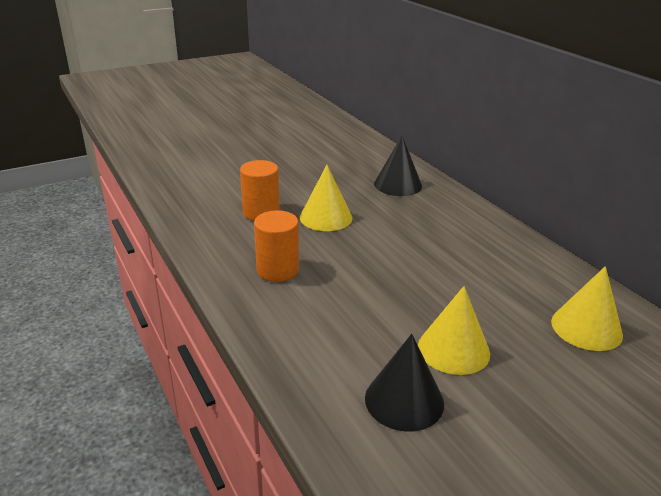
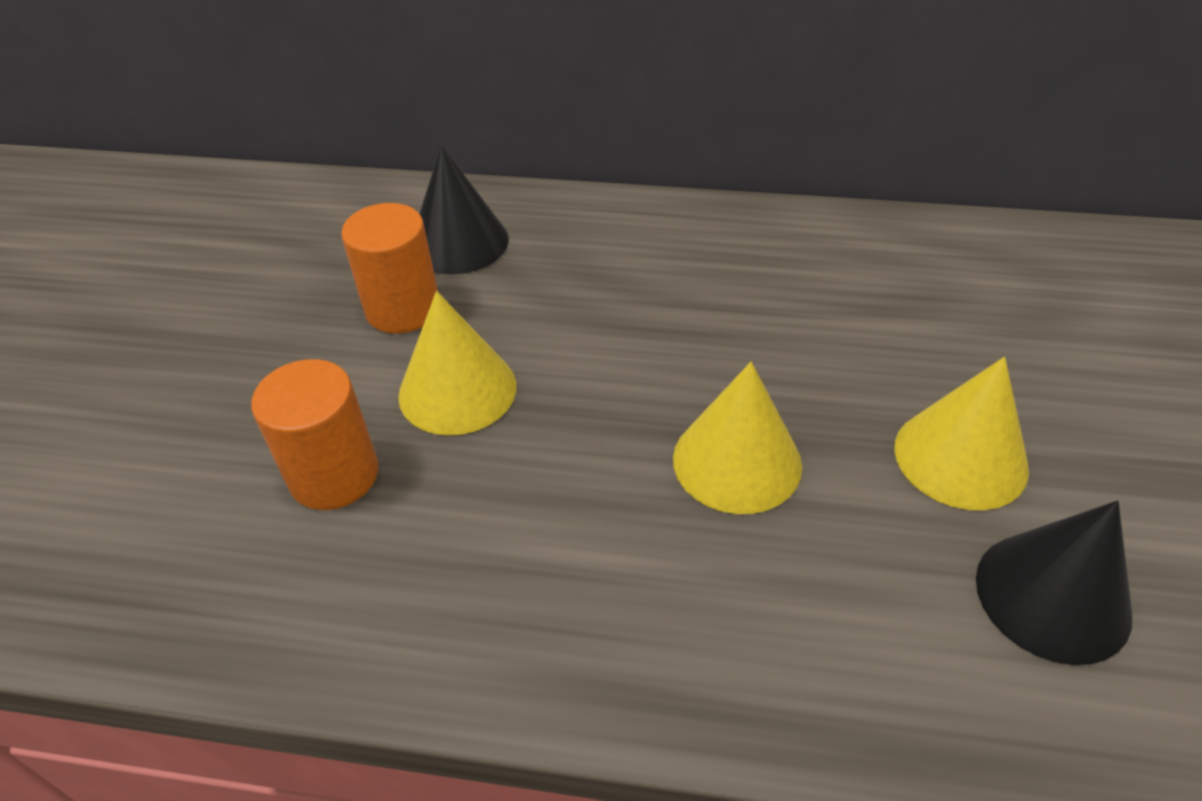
camera: 50 degrees left, 15 degrees up
orange cylinder [254,210,299,282] -> orange cylinder moved to [341,203,438,334]
yellow cone [551,266,623,351] -> yellow cone moved to [673,362,802,514]

